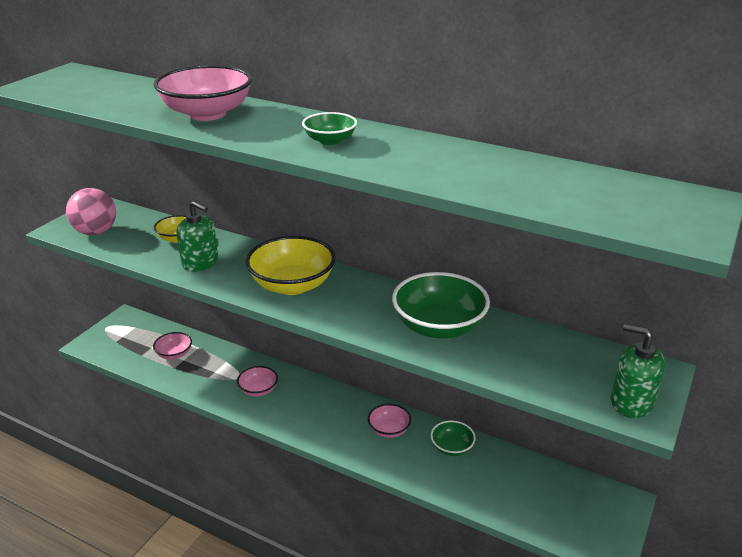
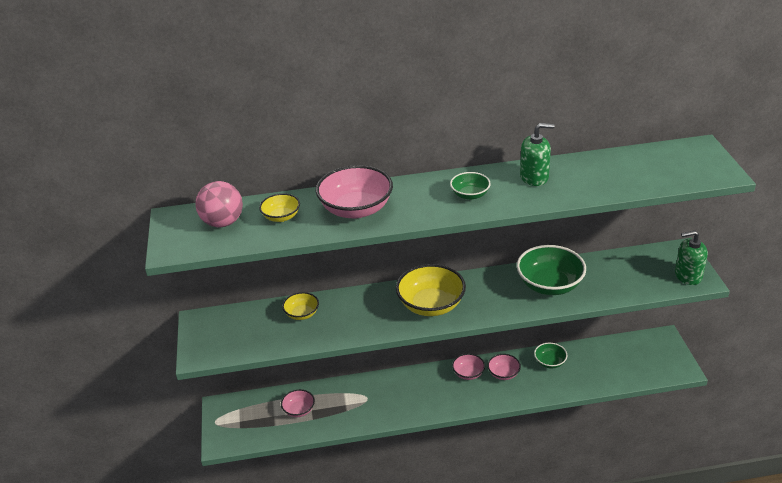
camera: 35 degrees left, 5 degrees up
pink ball [66,188,116,235] -> pink ball moved to [195,181,243,227]
green soap dispenser [176,201,218,272] -> green soap dispenser moved to [520,123,554,186]
pink bowl [237,366,278,397] -> pink bowl moved to [452,354,485,380]
none -> yellow bowl [259,193,300,222]

